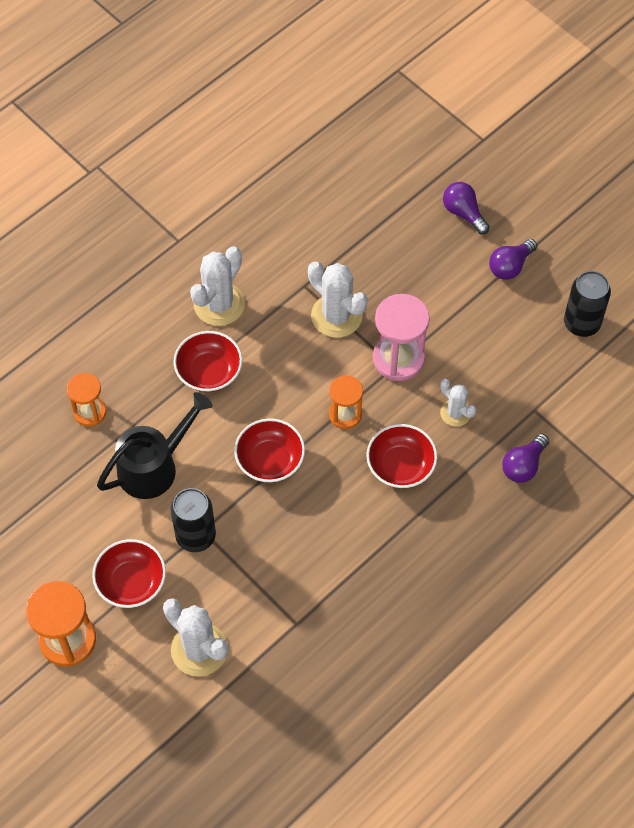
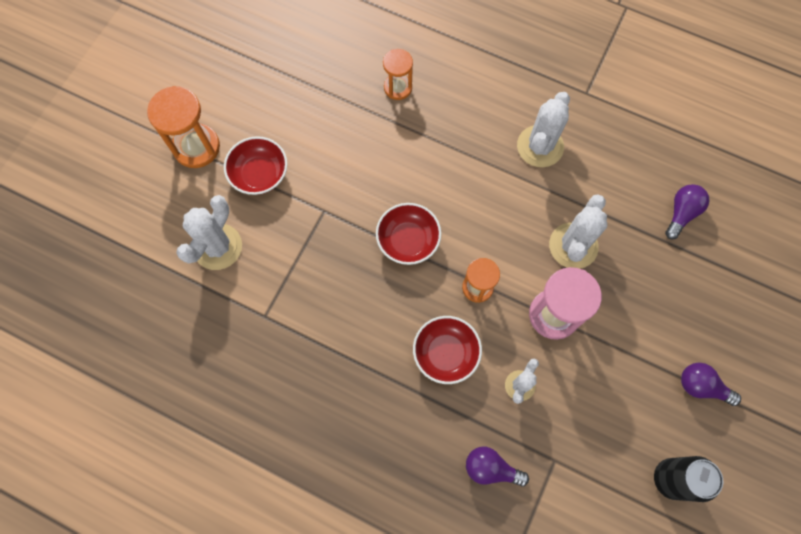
camera: 70 degrees right, 10 degrees up
black watering can [97,392,213,499] -> none
black can [170,488,216,552] -> none
red bowl [173,331,242,392] -> none
white cactus [190,246,245,326] -> white cactus turned 75 degrees counterclockwise [517,92,570,167]
purple light bulb [443,182,490,234] -> purple light bulb moved to [665,184,709,239]

